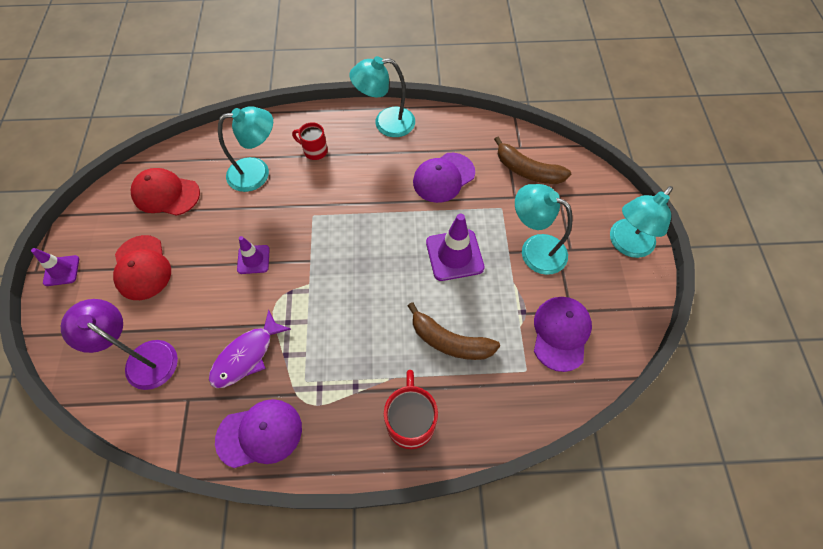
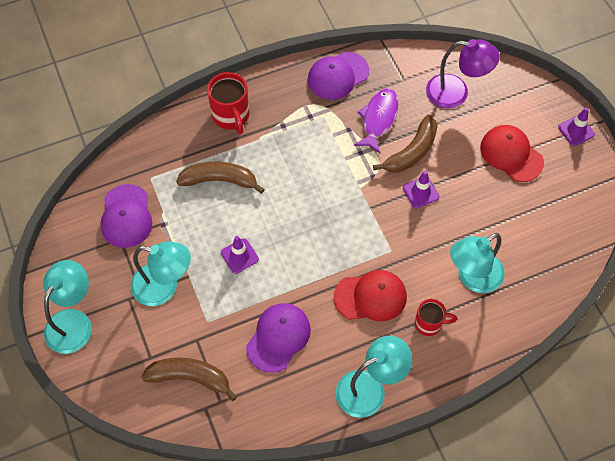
camera: 160 degrees right, 0 degrees up
red cap [131,168,200,216] -> red cap moved to [334,270,407,321]
purple traffic cone [426,214,485,281] -> purple traffic cone [221,236,259,274], size x0.60
none -> brown banana [373,115,437,172]

